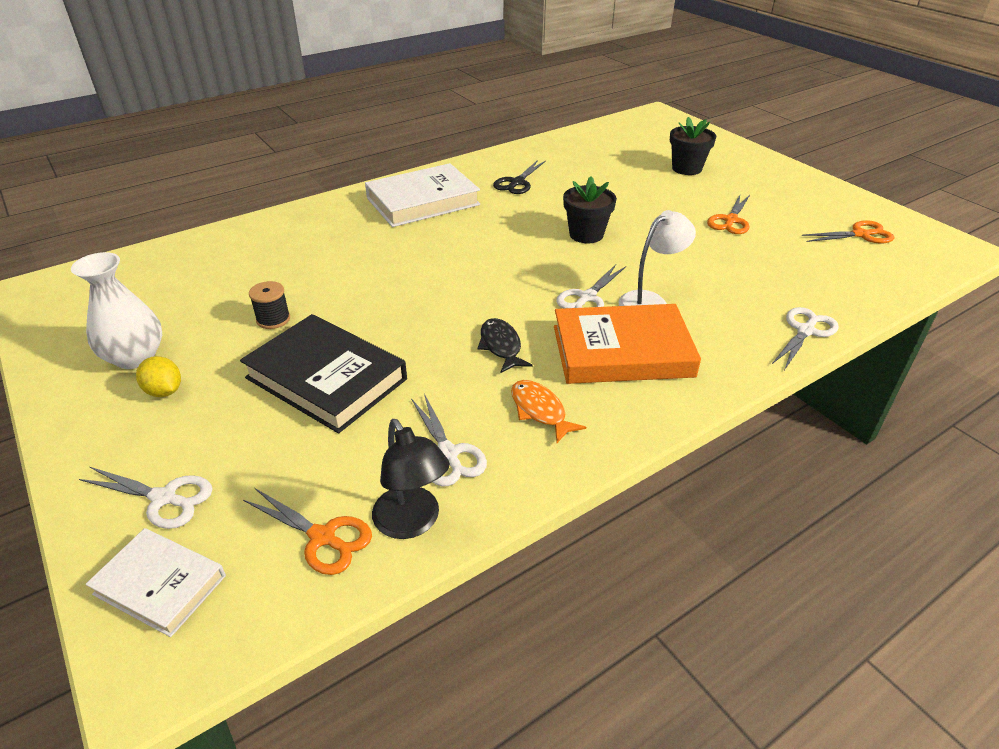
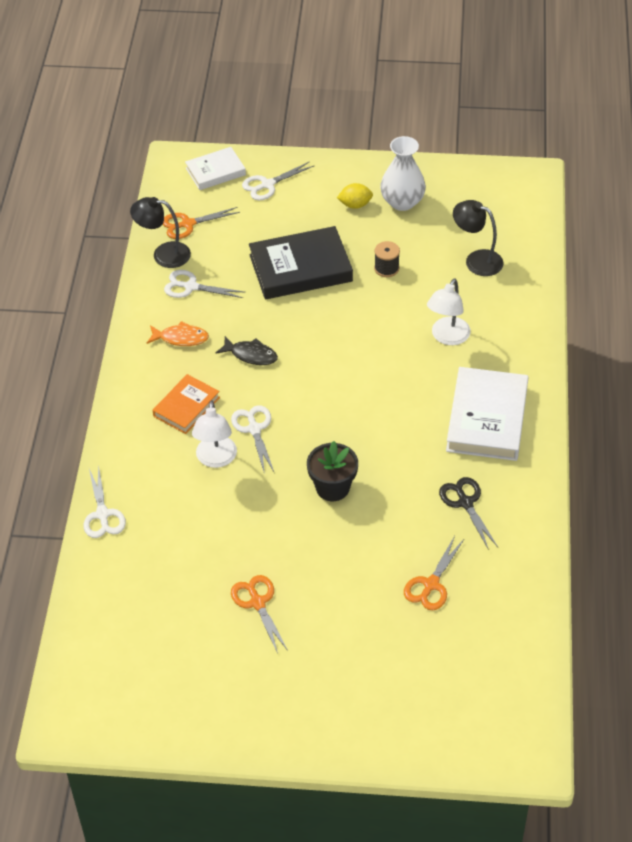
camera: 130 degrees right, 10 degrees up
orange book [554,304,701,384] -> orange book [152,374,220,434], size x0.59
black flower pot [670,117,717,175] -> none
orange scissors [802,220,894,243] -> orange scissors moved to [404,536,464,610]
none -> white lamp [427,278,471,345]
none -> black lamp [453,200,504,276]

